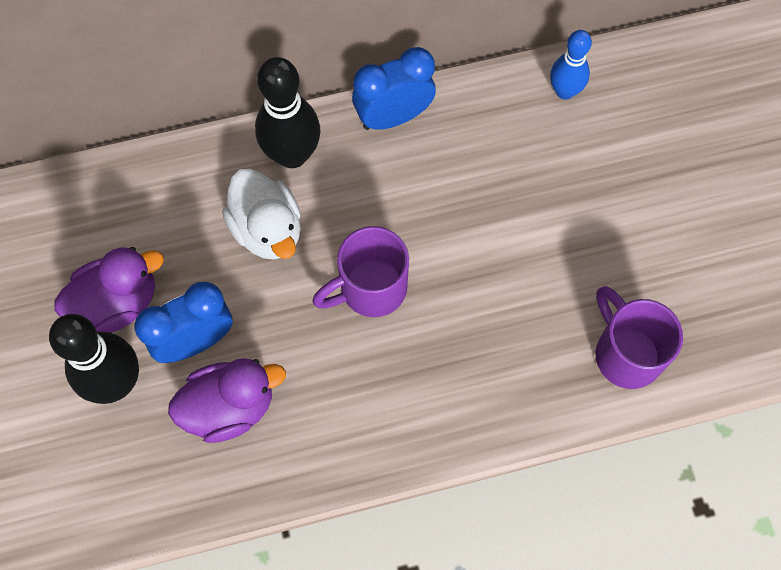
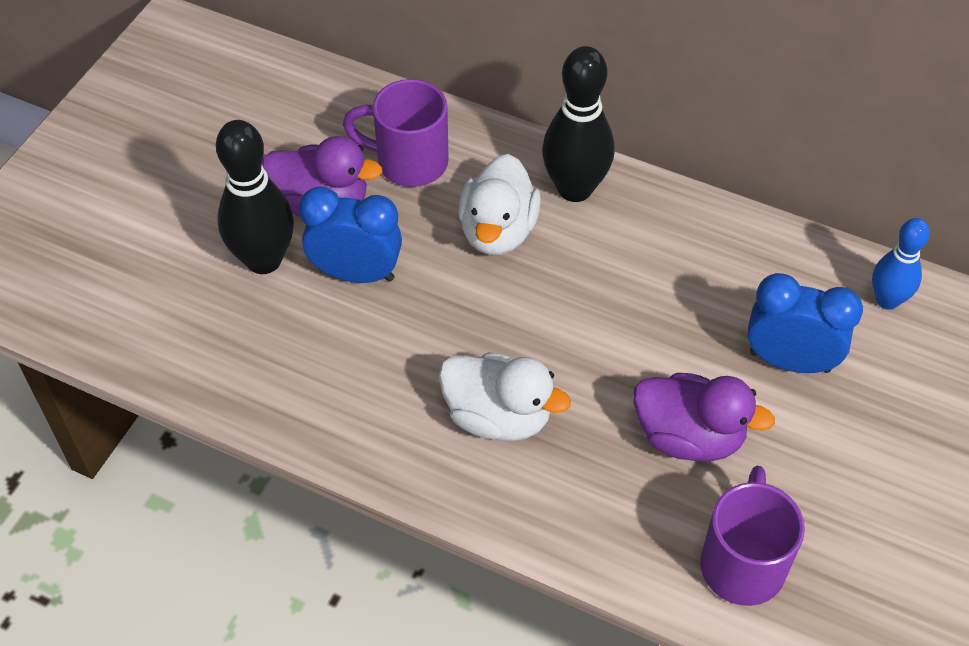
camera: 40 degrees right, 15 degrees down
purple duck [168,358,286,443] -> purple duck moved to [633,373,775,461]
purple mug [312,226,409,317] -> purple mug moved to [343,79,449,187]
blue clock [352,47,436,130] -> blue clock moved to [747,273,863,373]
none -> white duck [439,352,571,441]

